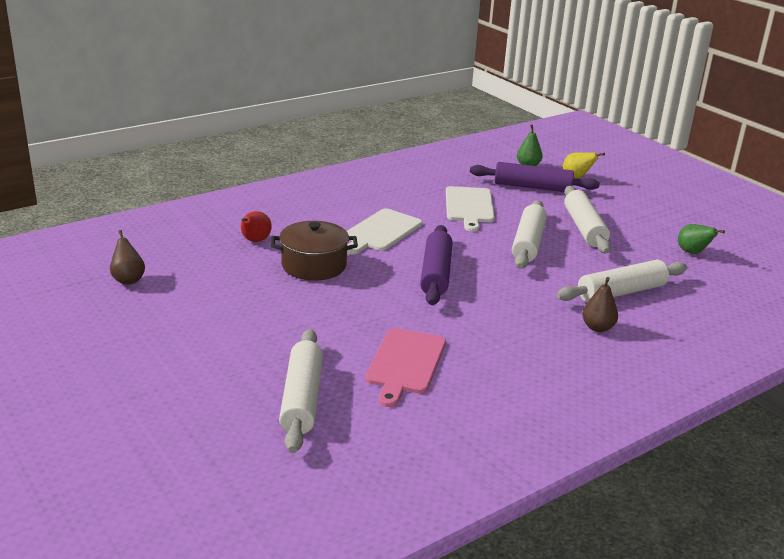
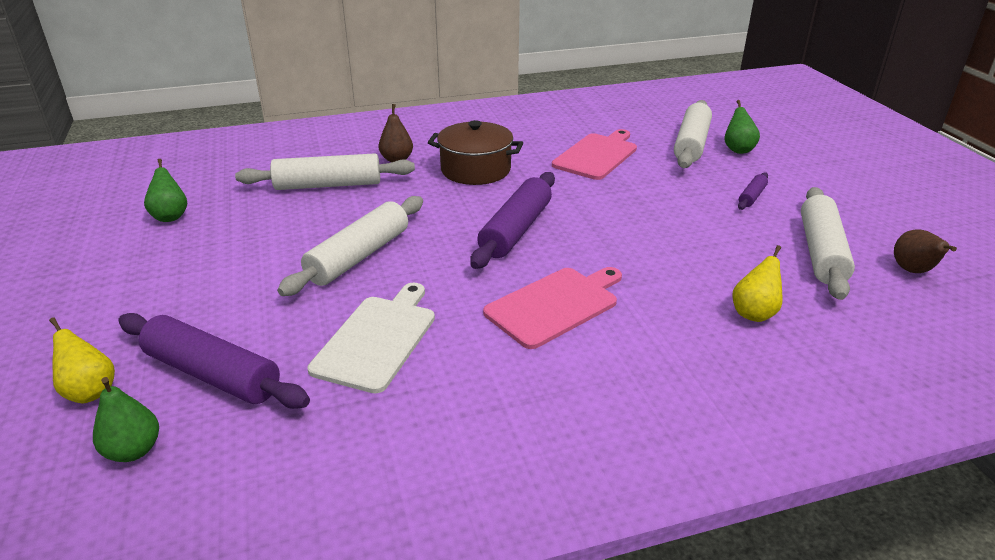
camera: 160 degrees left, 5 degrees up
red pear [241,211,272,242] -> yellow pear [732,245,783,322]
brown pot [271,221,358,281] -> brown pot moved to [428,120,523,185]
white cutting board [347,208,422,254] -> pink cutting board [483,267,622,349]
white rolling pin [564,186,611,254] -> white rolling pin moved to [801,187,855,300]
none -> green pear [725,100,760,154]
none -> purple rolling pin [738,172,768,210]

